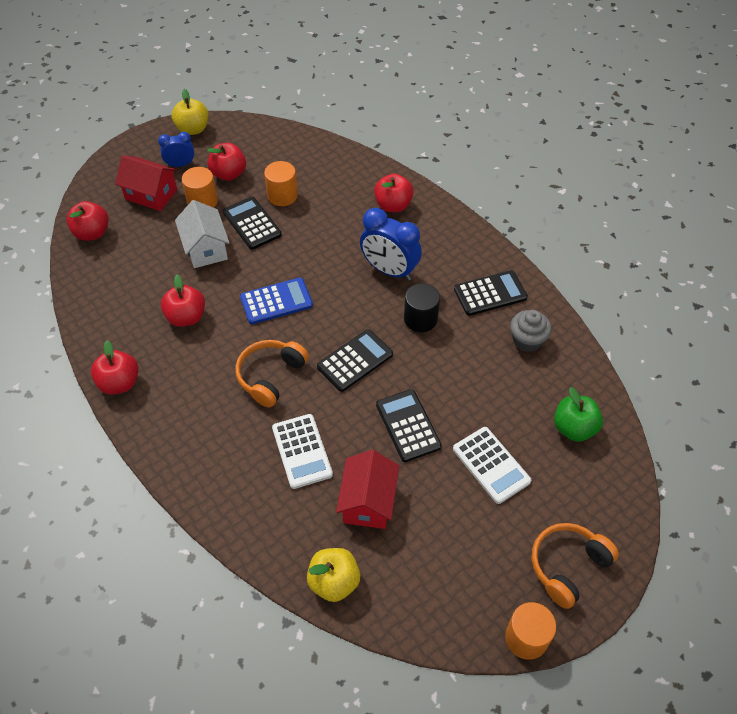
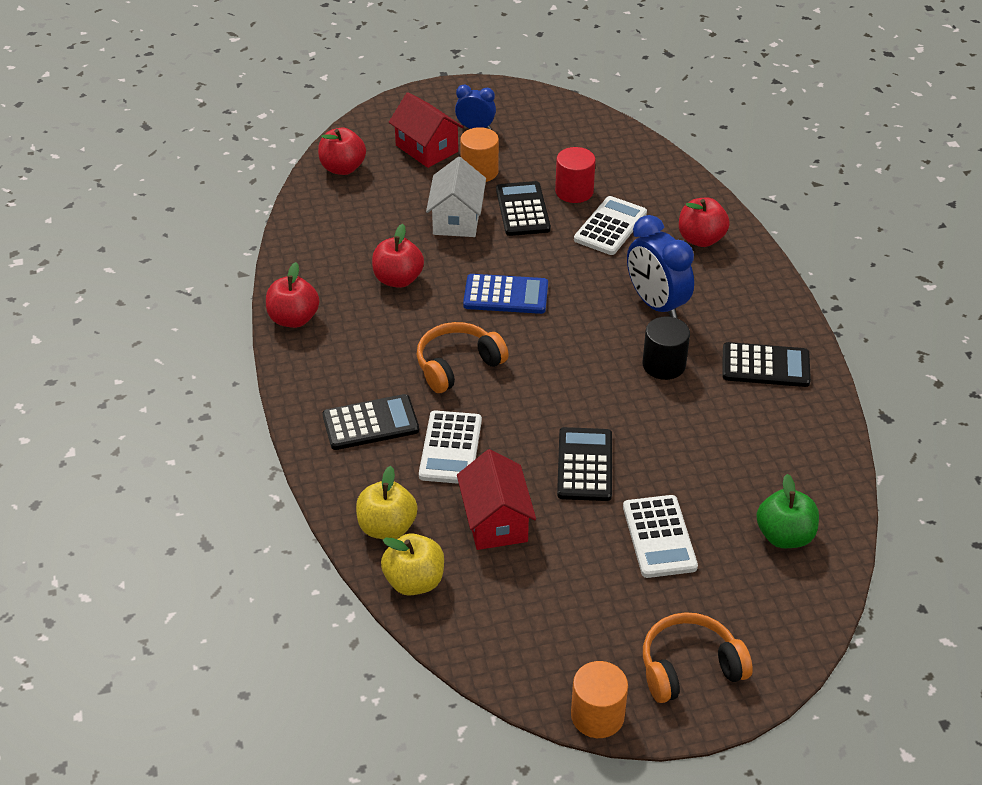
camera: 25 degrees right, 10 degrees down
yellow apple [172,89,208,135] -> yellow apple moved to [356,466,418,539]
red apple [207,143,246,181] -> none
orange cylinder [264,161,298,206] -> red cylinder [555,147,596,203]
black calculator [317,329,393,392] -> black calculator moved to [322,394,419,450]
red house [336,450,399,529] -> red house turned 45 degrees counterclockwise [457,449,536,550]
grey cupcake [510,310,552,352] -> none
none -> white calculator [574,196,647,255]

